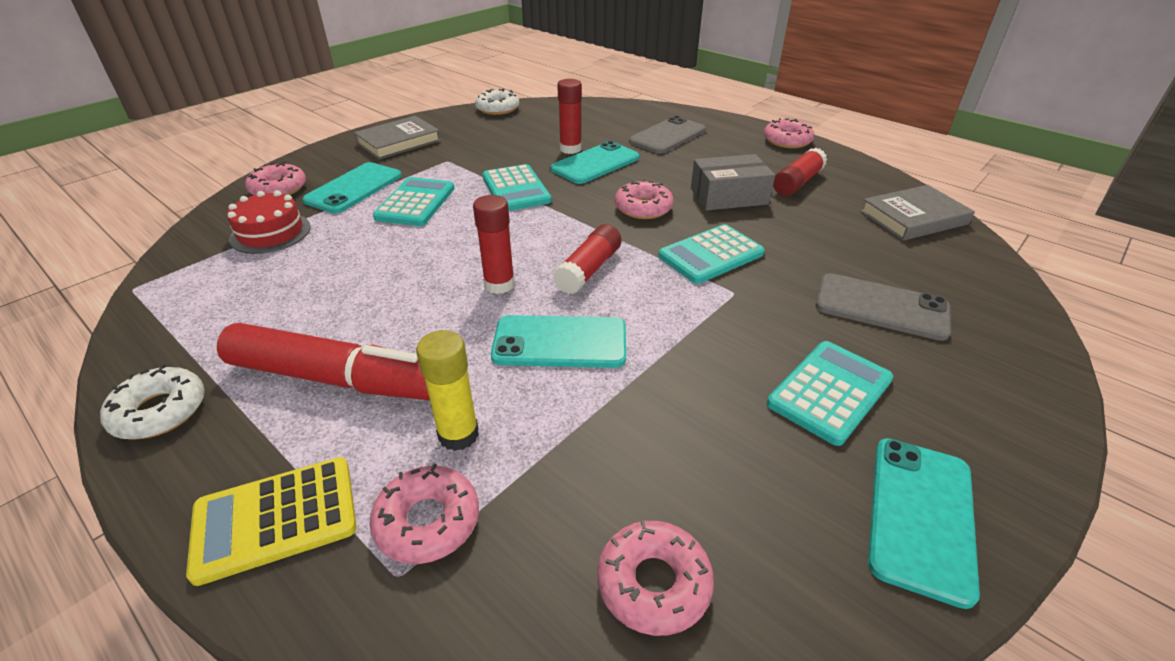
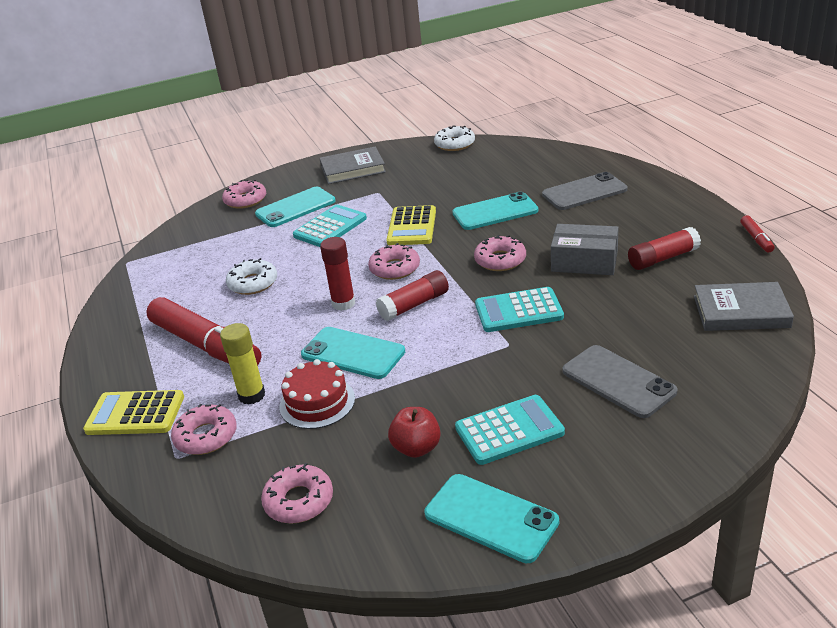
camera: 30 degrees right, 5 degrees down
white donut [100,365,205,440] -> white donut moved to [226,258,277,295]
red cake [227,190,311,254] -> red cake moved to [280,359,355,429]
turquoise calculator [482,164,552,211] -> yellow calculator [386,205,436,245]
red glue stick [557,79,582,154] -> none
pink donut [764,118,814,148] -> pink donut moved to [368,243,420,280]
turquoise phone [868,438,980,609] -> turquoise phone turned 75 degrees clockwise [424,474,559,563]
none -> red apple [388,407,441,458]
none -> red marker [740,215,774,252]

